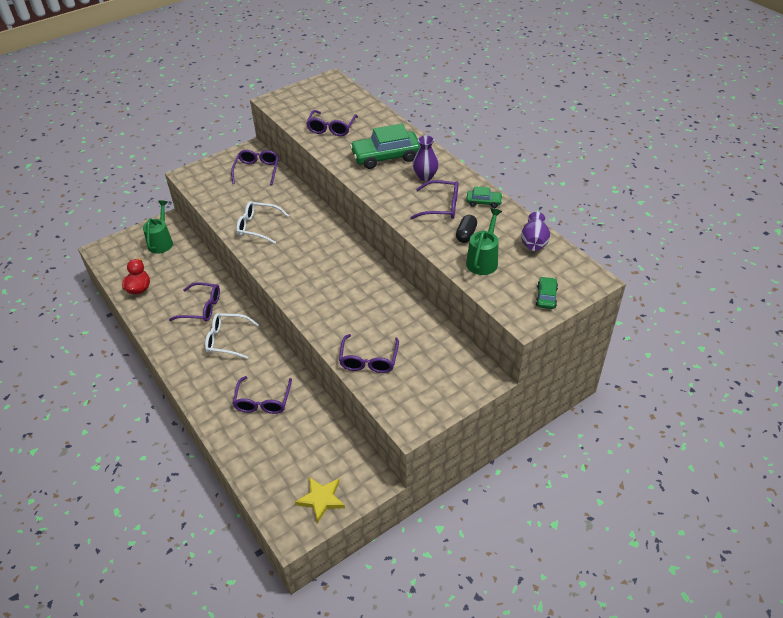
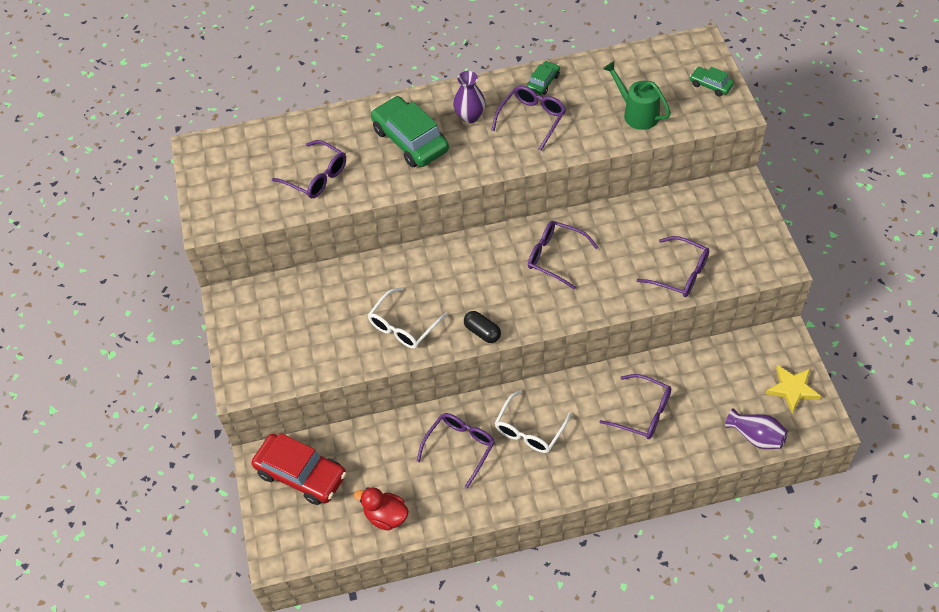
camera: 65 degrees left, 10 degrees up
green watering can [143,200,173,254] -> red car [252,433,346,505]
purple glasses [231,150,279,185] -> purple glasses moved to [528,221,598,290]
green car [350,124,420,169] -> green car turned 135 degrees clockwise [371,96,449,167]
black capsule [456,215,477,243] -> black capsule moved to [464,311,501,343]
purple vase [521,212,550,251] -> purple vase moved to [725,408,788,449]

